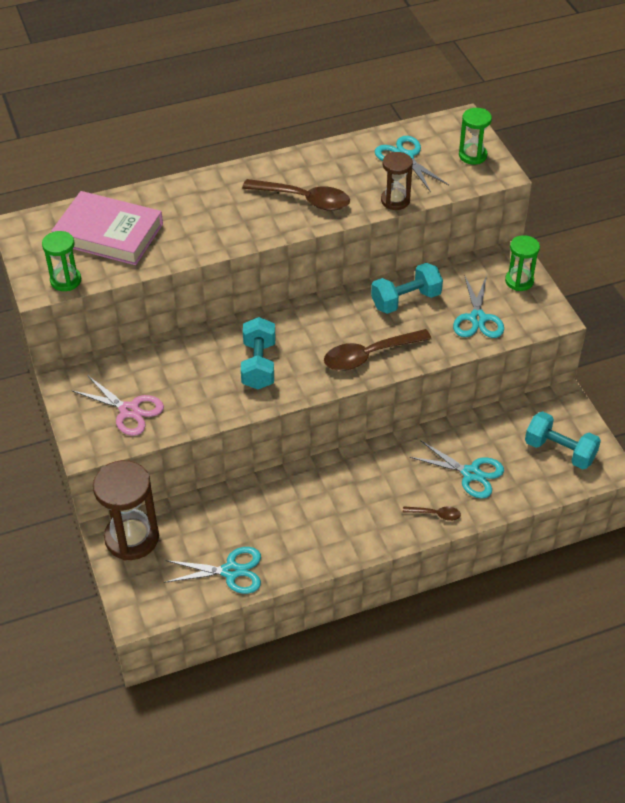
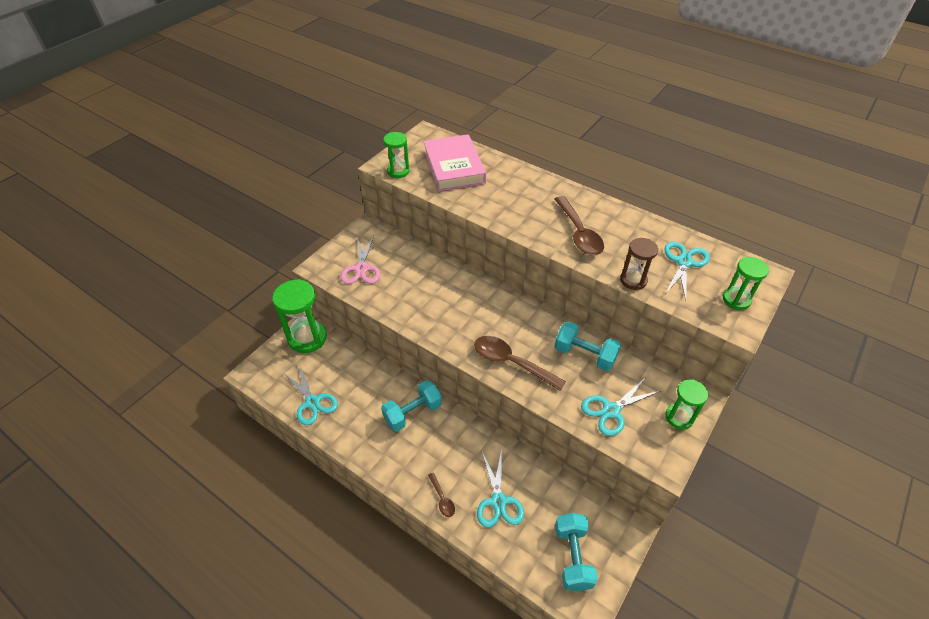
camera: 55 degrees right, 0 degrees up
brown hourglass [93,460,159,561] -> green hourglass [272,279,327,353]
turquoise dumbbell [241,317,275,389] -> turquoise dumbbell moved to [381,380,442,432]

